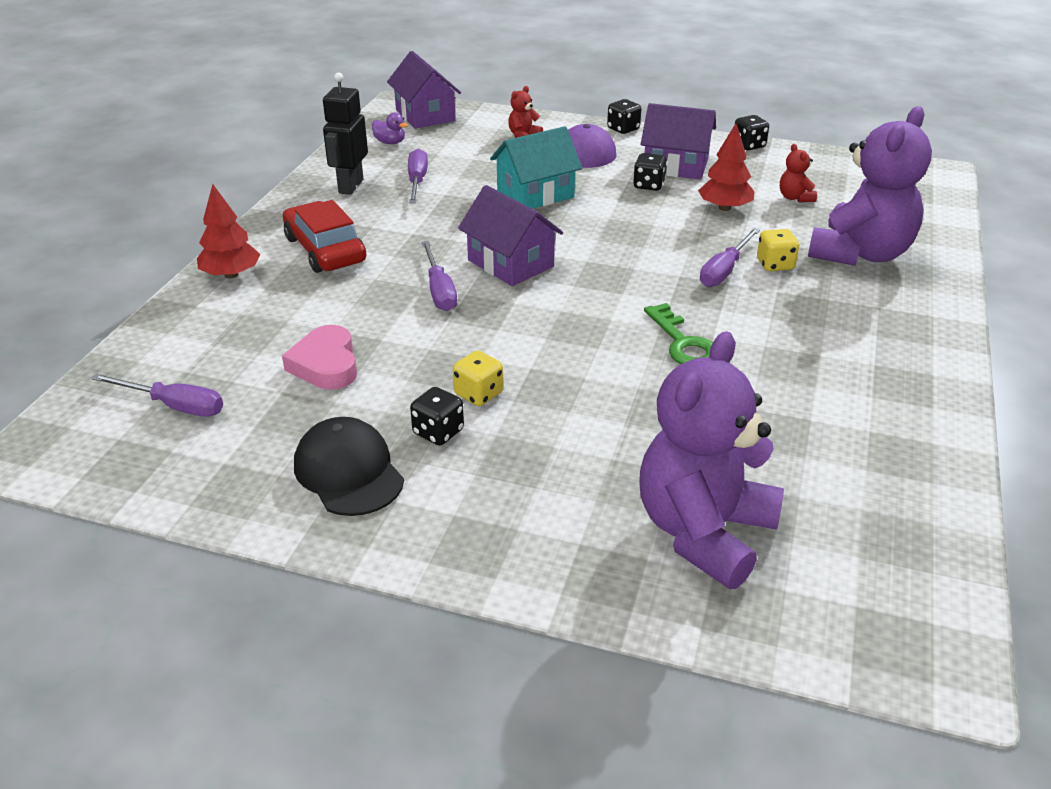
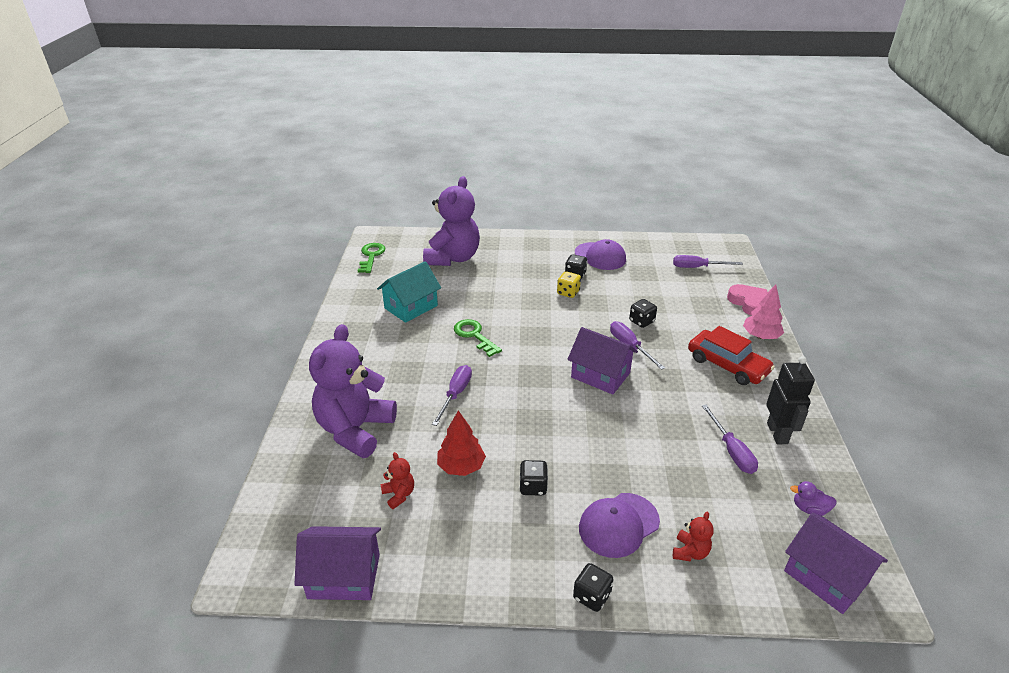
camera: 165 degrees right, 0 degrees up
red tree [197,184,260,279] -> pink tree [743,284,784,339]
pink heart [282,325,357,389] -> pink heart moved to [727,284,768,316]
black cap [294,417,404,516] -> purple cap [575,239,626,270]
turquoise house [490,126,582,209] -> turquoise house moved to [377,261,441,323]
purple house [641,103,716,180] -> purple house moved to [294,526,381,600]
black dice [735,115,769,150] -> black dice moved to [629,299,657,328]
yellow dice [757,229,799,271] -> none
none -> green key [358,243,385,273]

